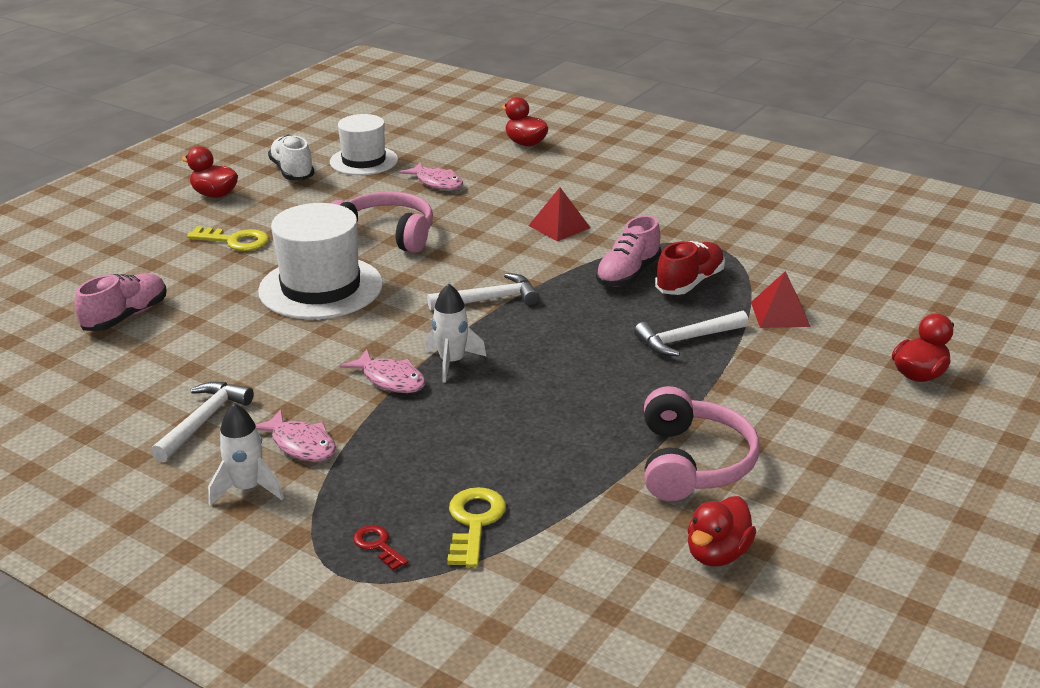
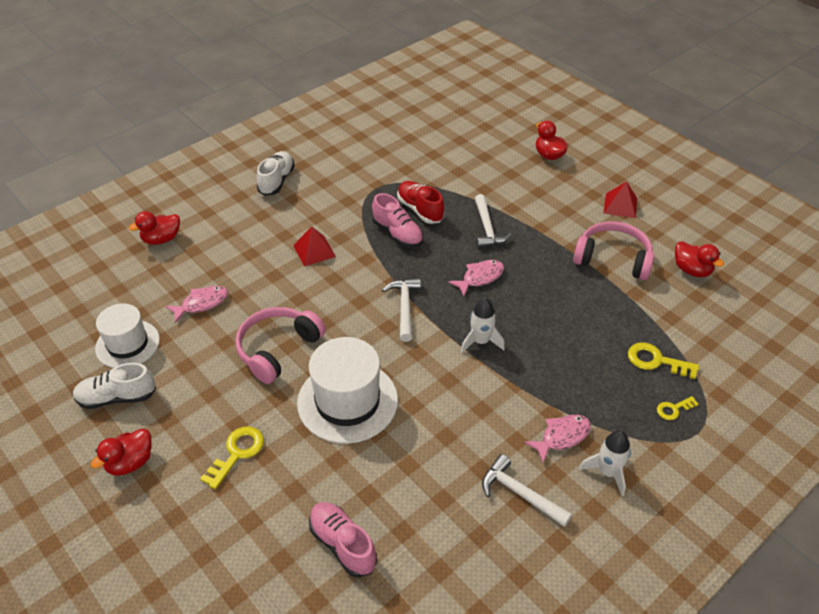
camera: 75 degrees left, 15 degrees up
pink fish [340,349,425,393] -> pink fish moved to [448,260,504,296]
red key [354,525,409,571] -> yellow key [657,396,699,420]
red pyramid [751,271,811,328] -> red pyramid moved to [603,181,637,218]
none -> white shoe [257,151,295,196]

